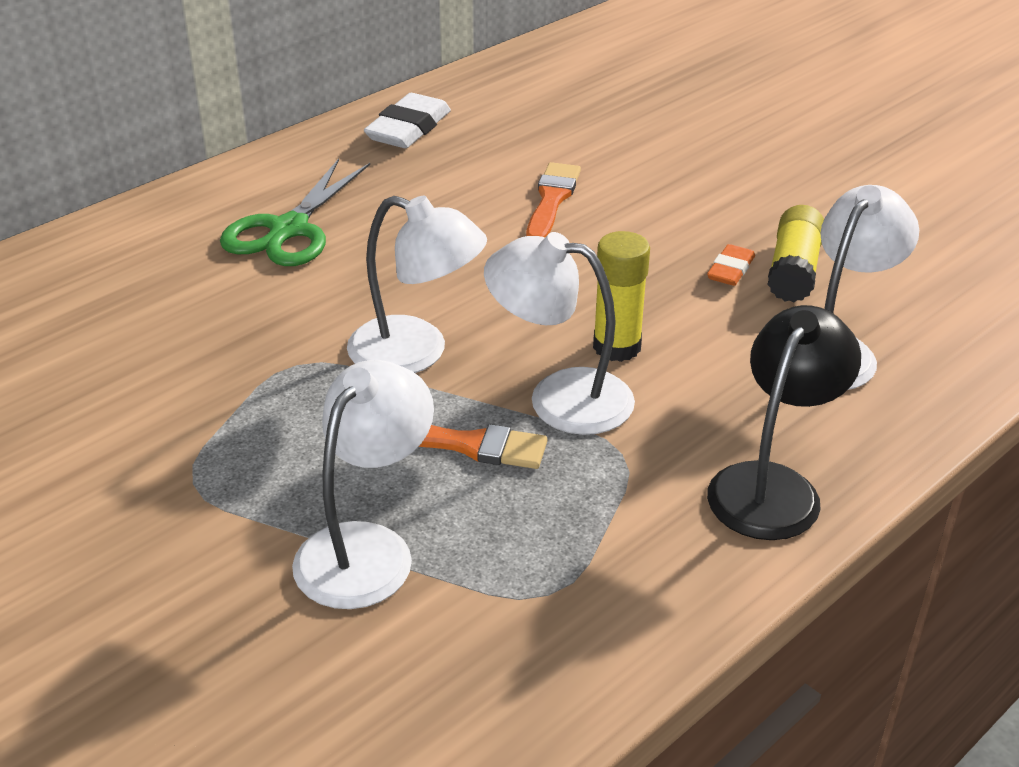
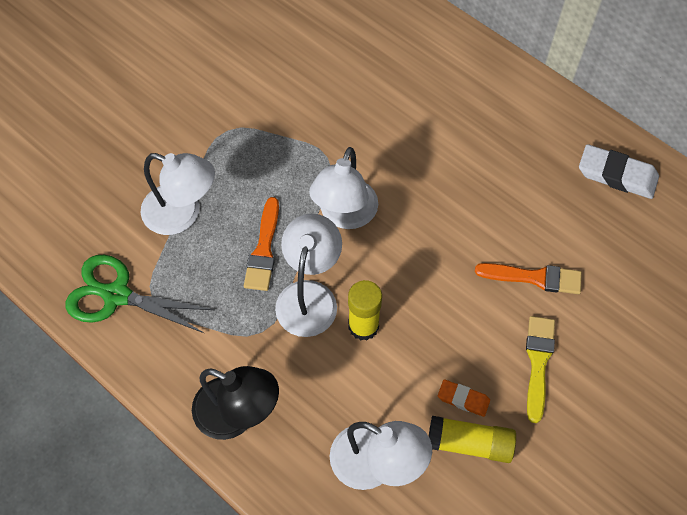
camera: 85 degrees right, 25 degrees up
green scissors [220,159,370,266] -> green scissors moved to [65,255,214,334]
none -> yellow brush [526,316,555,423]

